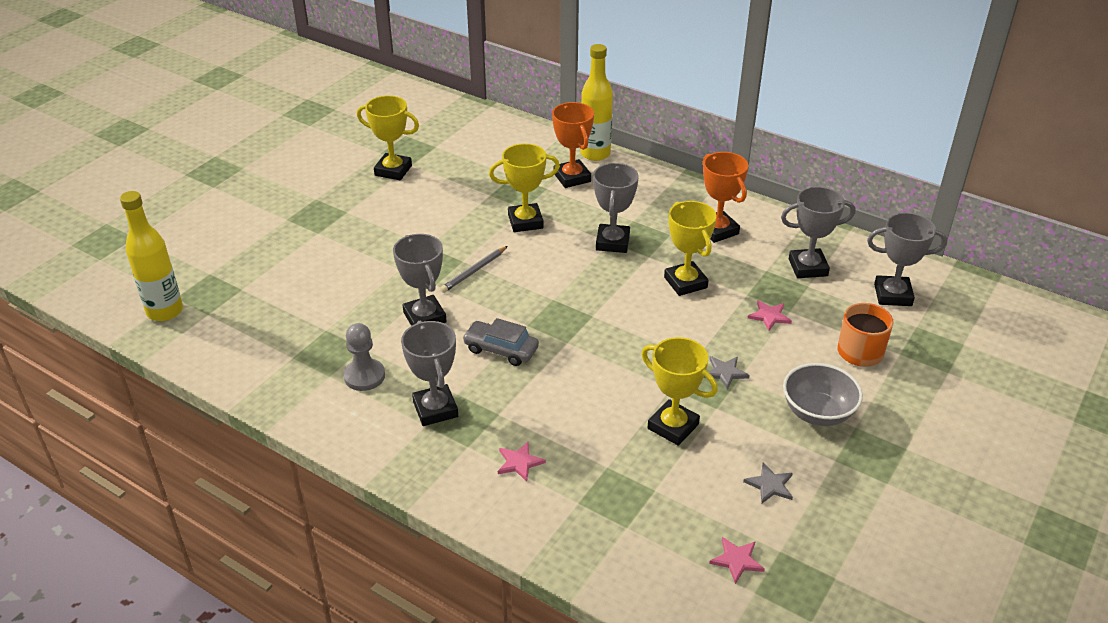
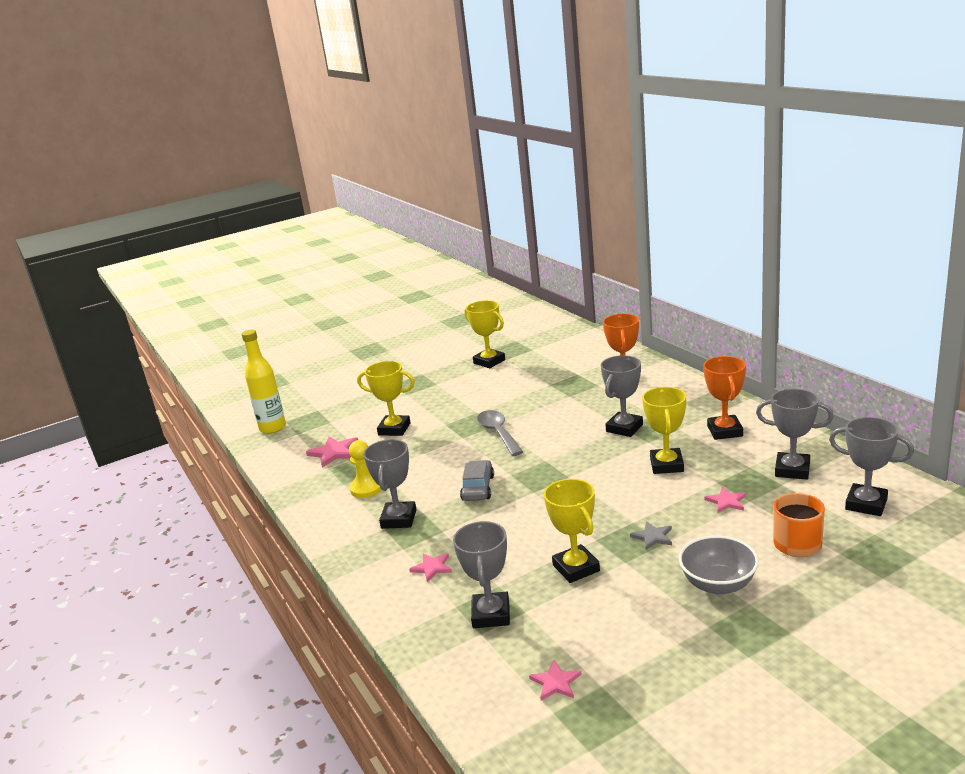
camera: 30 degrees right, 15 degrees down
grey pawn [343,323,385,391] -> yellow pawn [349,440,381,498]
grey trophy [393,234,447,326] -> grey trophy moved to [453,521,510,628]
grey pencil [440,246,508,293] -> grey spoon [477,410,523,456]
grey car [462,318,539,366] -> grey car turned 45 degrees clockwise [460,460,494,501]
yellow trophy [489,143,560,232] -> yellow trophy moved to [357,361,415,436]
yellow bottle [580,44,613,161] -> none
grey star [743,463,793,504] -> none
none -> pink star [306,436,358,467]

